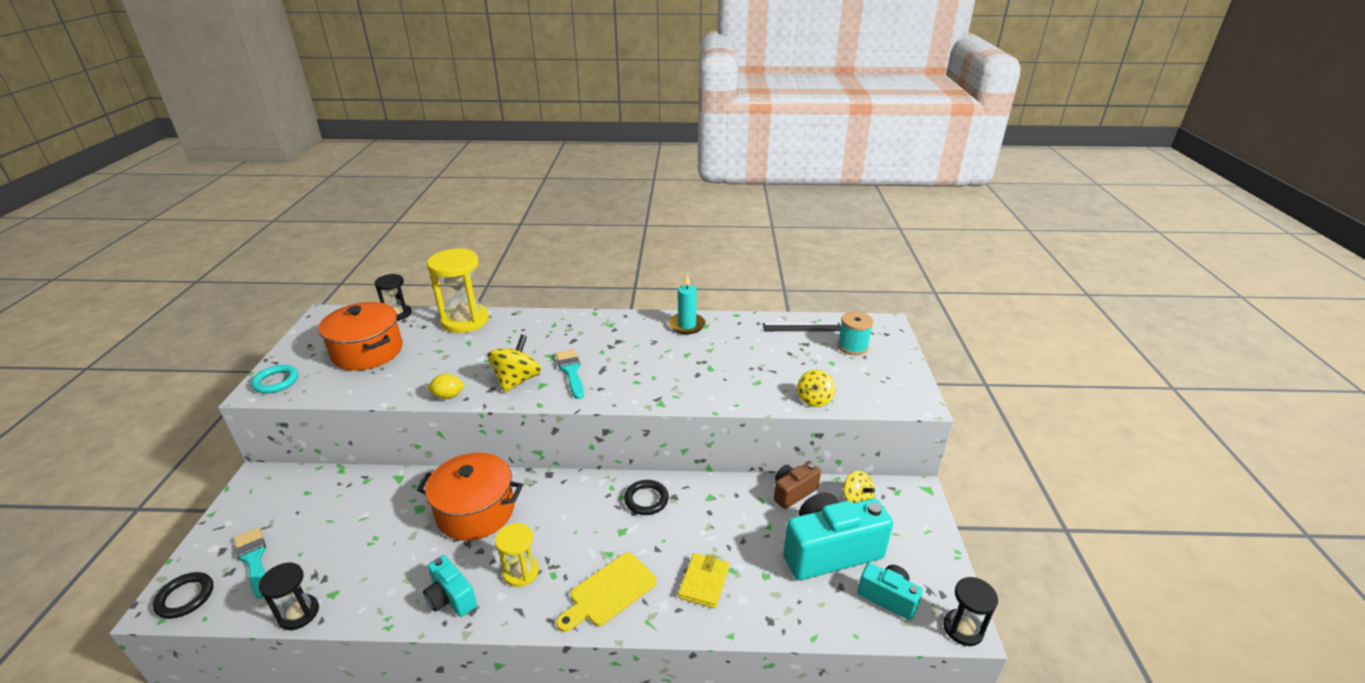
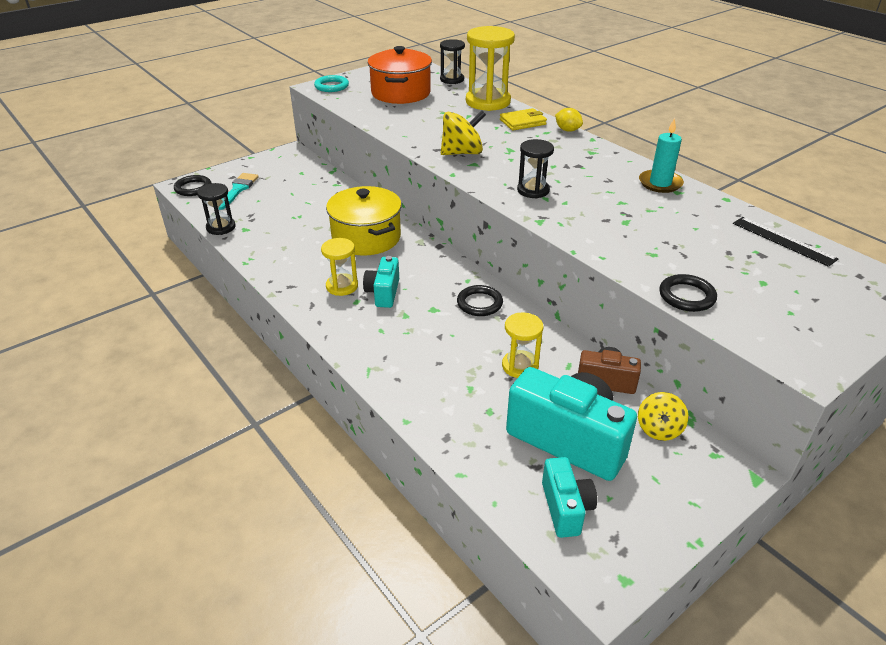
camera: 50 degrees right, 5 degrees up
orange pot [416,453,523,541] -> yellow pot [326,186,402,256]
turquoise camera [423,555,477,617] -> turquoise camera moved to [363,256,399,308]
yellow lemon [426,374,464,399] -> yellow lemon moved to [555,108,583,132]
turquoise brush [556,349,584,399] -> none
yellow cutting board [556,553,657,632] -> none
yellow wallet [678,553,729,608] -> yellow wallet moved to [500,108,547,130]
yellow spinning top [797,370,835,407] -> black ring [659,274,717,312]
turquoise spool [838,312,873,355] -> none
black hourglass [943,577,998,646] -> black hourglass moved to [517,139,554,198]
none -> yellow hourglass [502,313,544,378]

